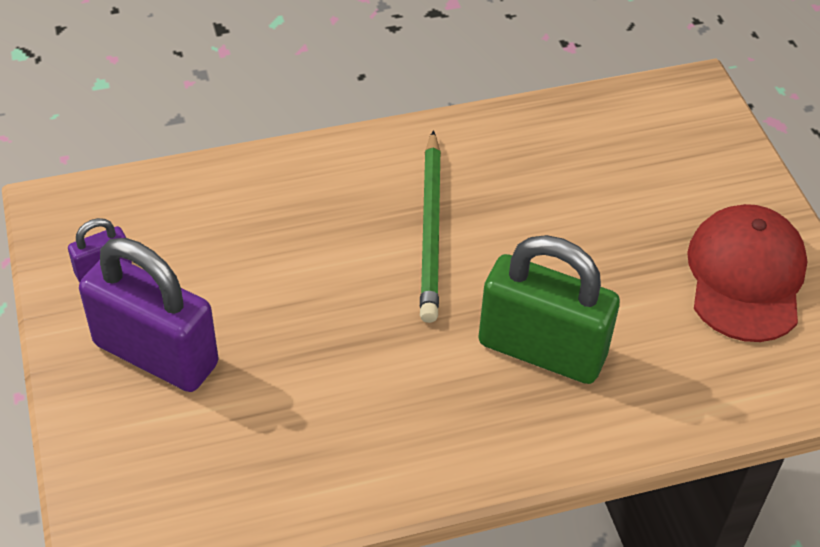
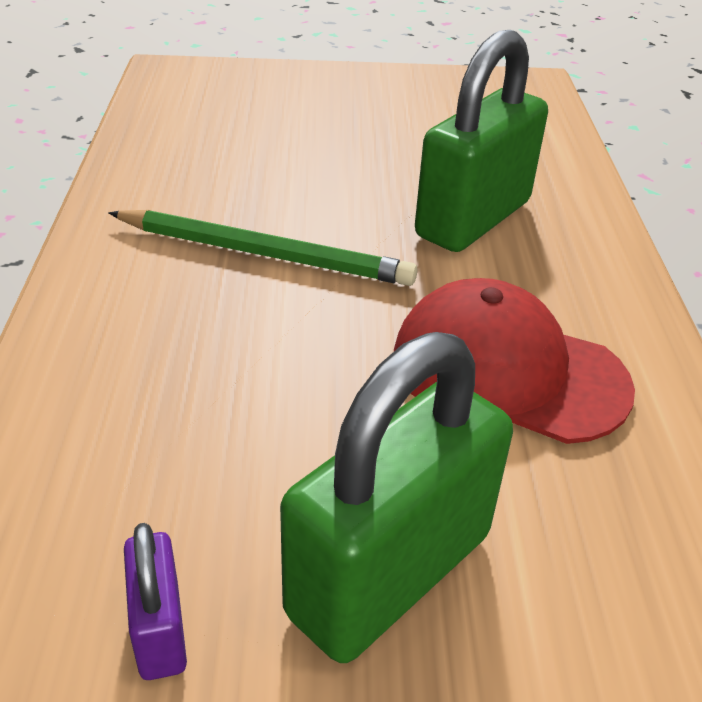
camera: 75 degrees left, 10 degrees down
purple padlock [79,238,219,392] -> green padlock [280,332,513,663]
red cap [687,204,808,342] -> red cap moved to [394,278,635,444]

